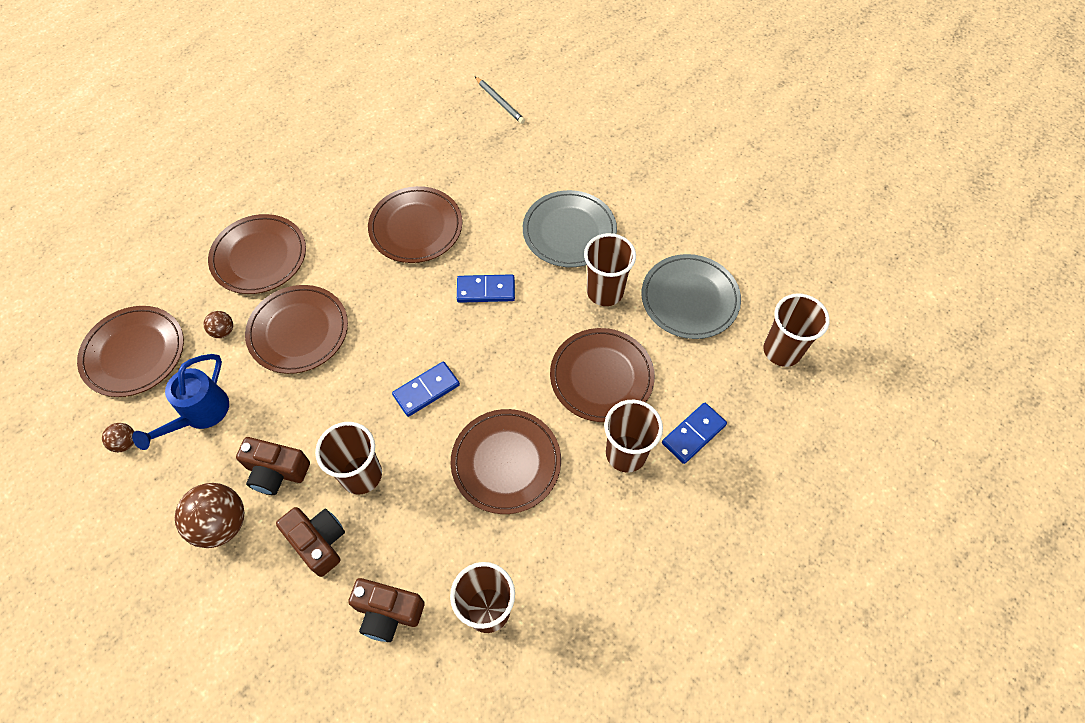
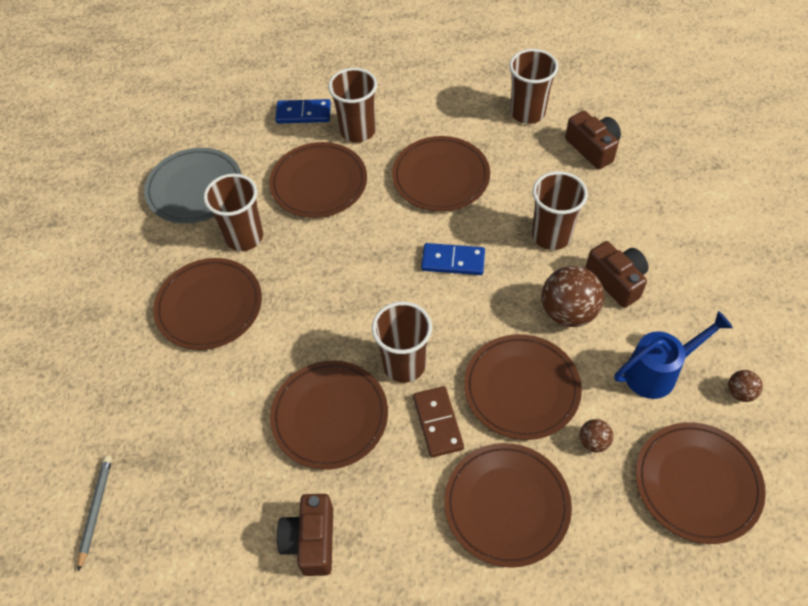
camera: 135 degrees left, 5 degrees down
brown ball [175,483,244,548] -> brown ball moved to [541,266,604,327]
brown camera [276,507,345,577] -> brown camera moved to [277,494,333,576]
blue domino [457,274,515,303] -> none
grey plate [523,190,617,267] -> brown plate [153,258,262,350]
brown cup [763,294,830,367] -> brown cup moved to [372,302,432,383]
none -> brown domino [413,386,464,457]

